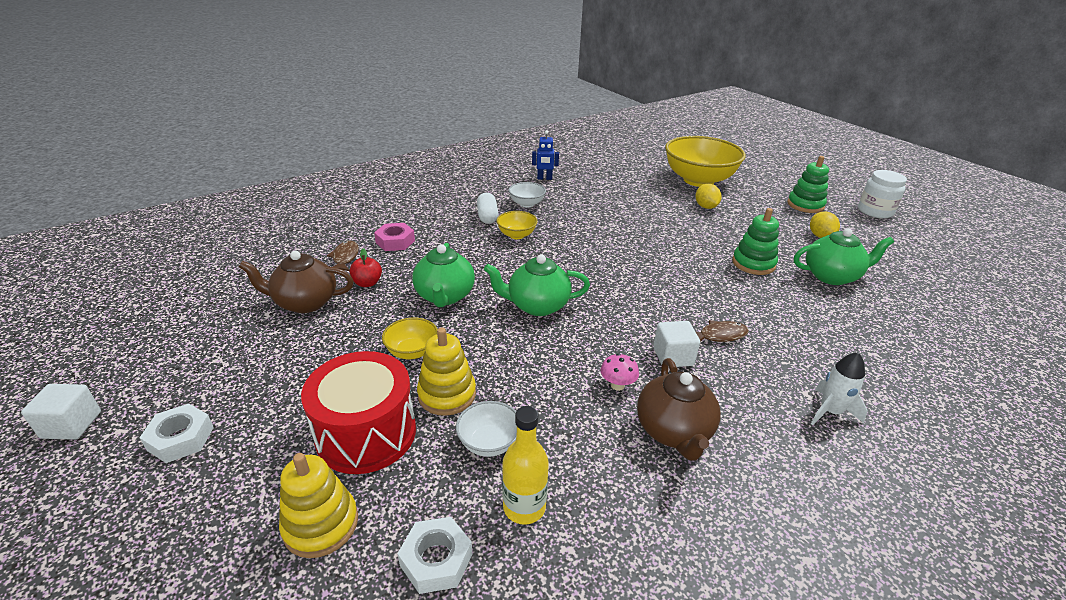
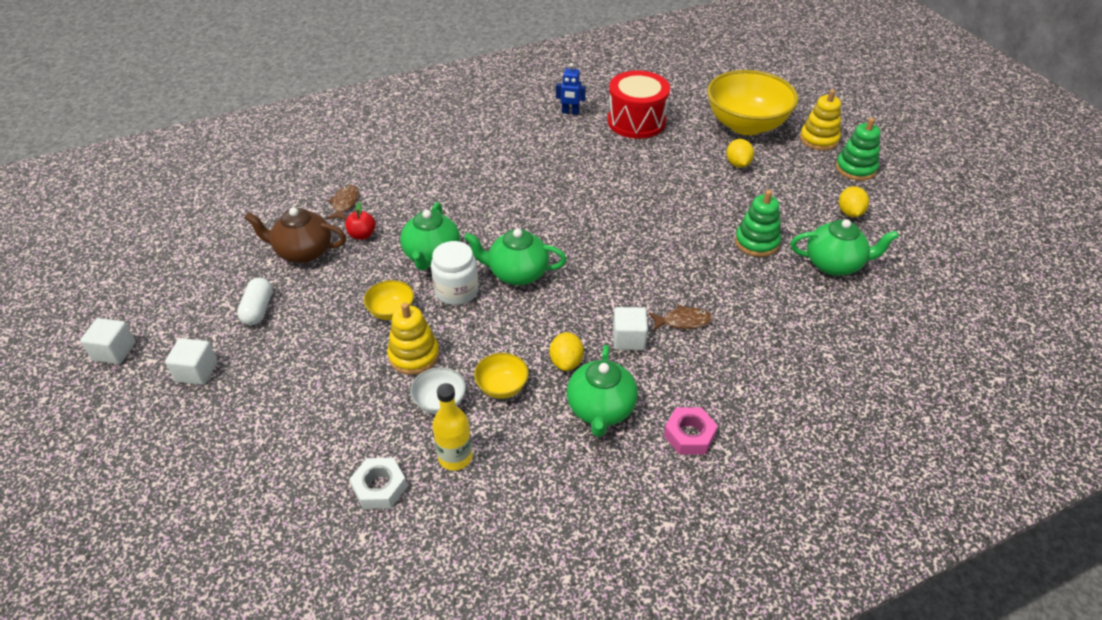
camera: 10 degrees right, 10 degrees up
white nut [140,404,214,463] -> white cube [165,338,217,385]
yellow stacking toy [279,453,358,558] -> yellow stacking toy moved to [800,89,841,151]
red drum [301,351,416,474] -> red drum moved to [607,71,670,139]
pink nut [374,223,415,251] -> pink nut moved to [664,407,718,455]
white capsule [477,193,499,224] -> white capsule moved to [237,278,273,325]
yellow bowl [496,211,538,239] -> yellow bowl moved to [474,353,529,399]
white bowl [509,182,546,208] -> none
pink mushroom [600,354,639,391] -> yellow lemon [550,332,584,371]
brown teapot [637,358,721,460] -> green teapot [567,345,638,437]
white rocket [811,352,867,425] -> none
white jar [858,170,907,218] -> white jar moved to [431,241,479,305]

